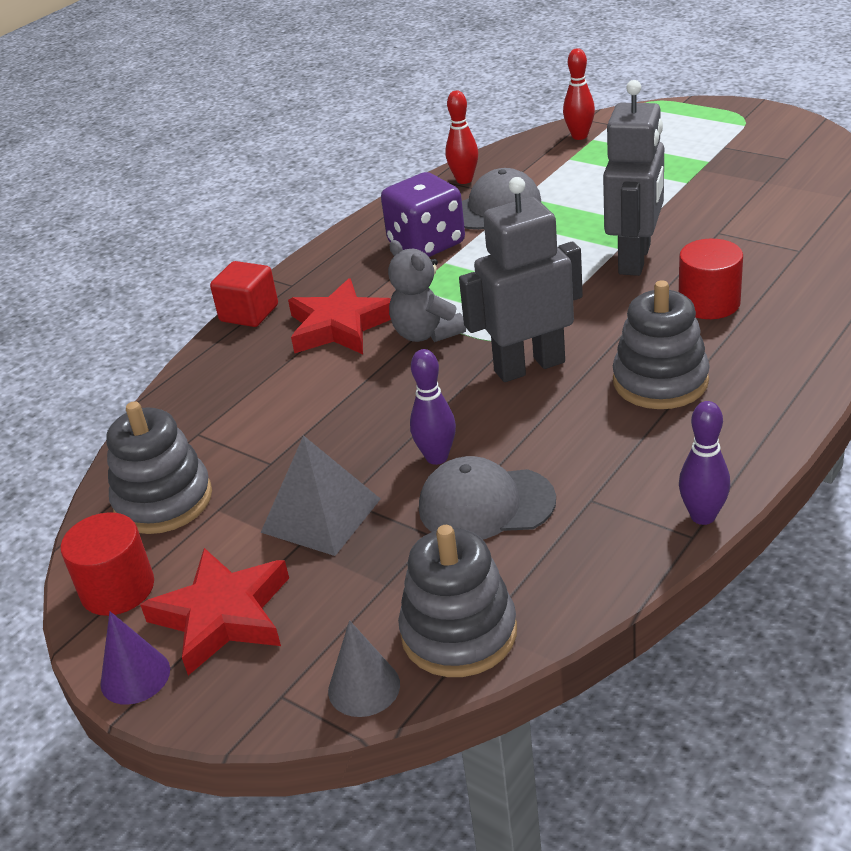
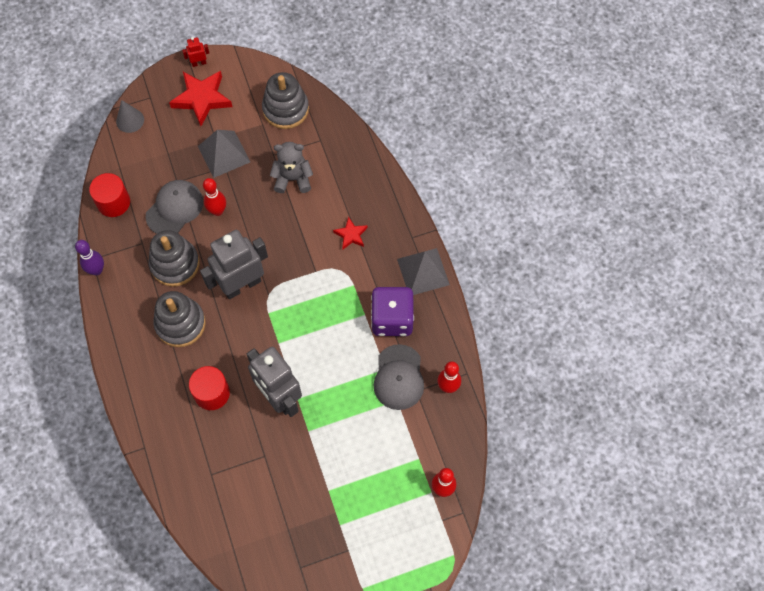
camera: 120 degrees right, 30 degrees up
red cylinder [60,512,154,616] -> red cylinder moved to [89,173,130,217]
purple cone [100,611,170,705] -> red robot [182,37,209,67]
red cube [210,261,278,327] -> none
red star [288,278,391,354] -> red star [333,217,367,249], size x0.53
grey teddy bear [388,240,466,342] -> grey teddy bear moved to [270,142,313,193]
grey stacking toy [398,525,517,677] -> grey stacking toy moved to [149,230,200,287]
purple bowling pin [410,349,456,465] -> red bowling pin [203,178,226,216]
grey robot [459,177,583,382] -> grey robot turned 135 degrees counterclockwise [200,230,268,299]
none -> grey pyramid [397,248,450,295]

